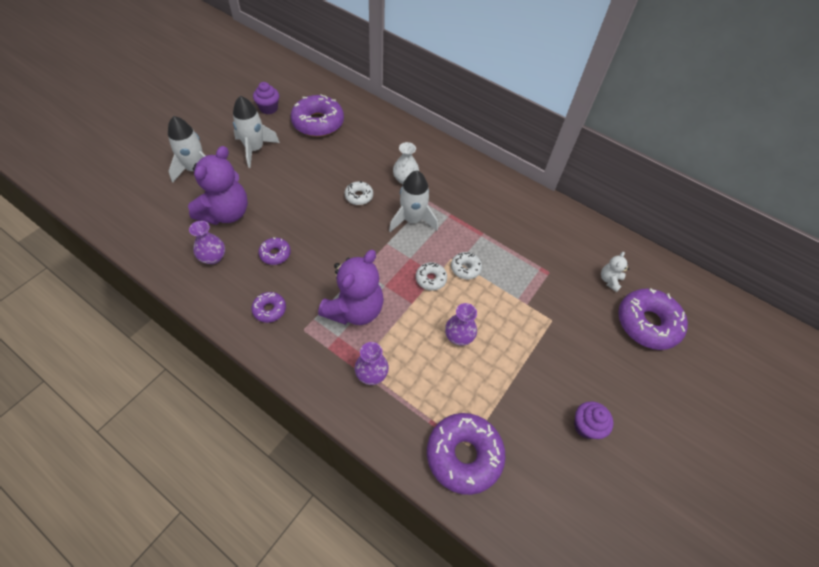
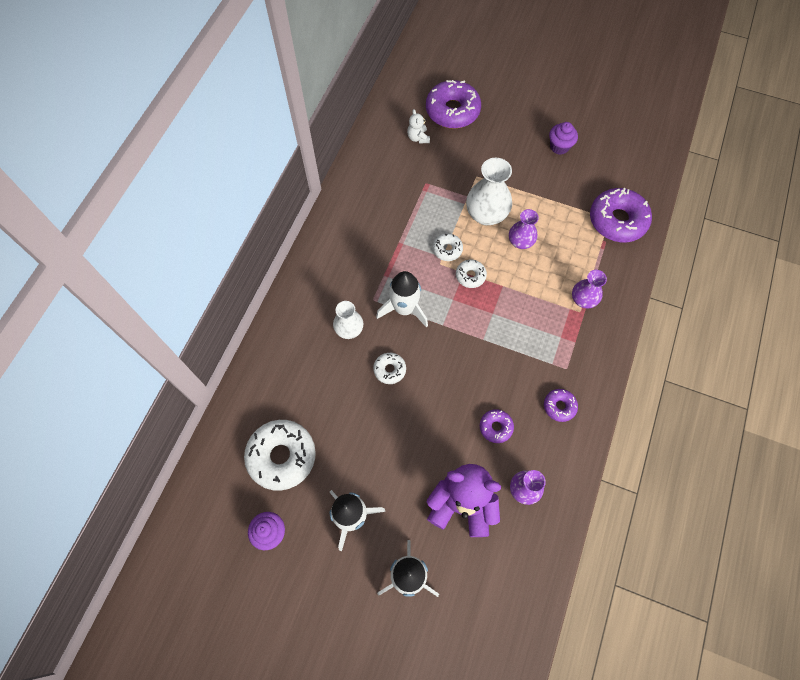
camera: 100 degrees left, 10 degrees up
purple donut [291,94,344,137] -> white donut [244,420,316,491]
purple teddy bear [318,250,384,325] -> none
white teddy bear [601,252,629,292] -> white teddy bear turned 60 degrees clockwise [407,109,430,143]
none -> white vase [466,158,512,225]

